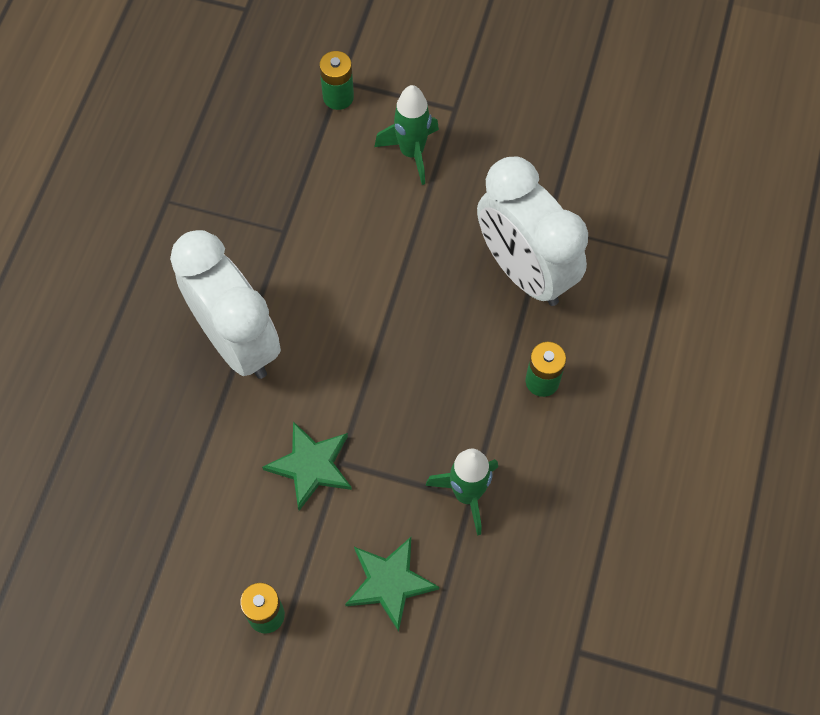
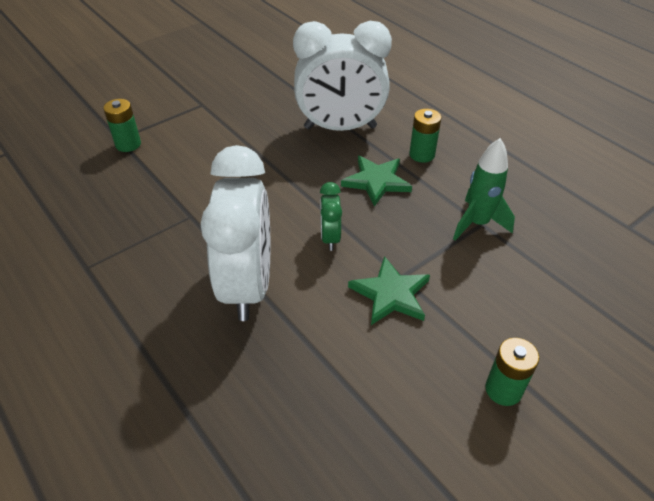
camera: 55 degrees left, 20 degrees down
white clock [170,230,281,379] -> white clock turned 90 degrees clockwise [201,145,270,321]
green star [345,537,439,632] -> green star moved to [341,156,412,207]
green rocket [374,85,439,185] -> none
none -> green clock [320,182,342,251]

